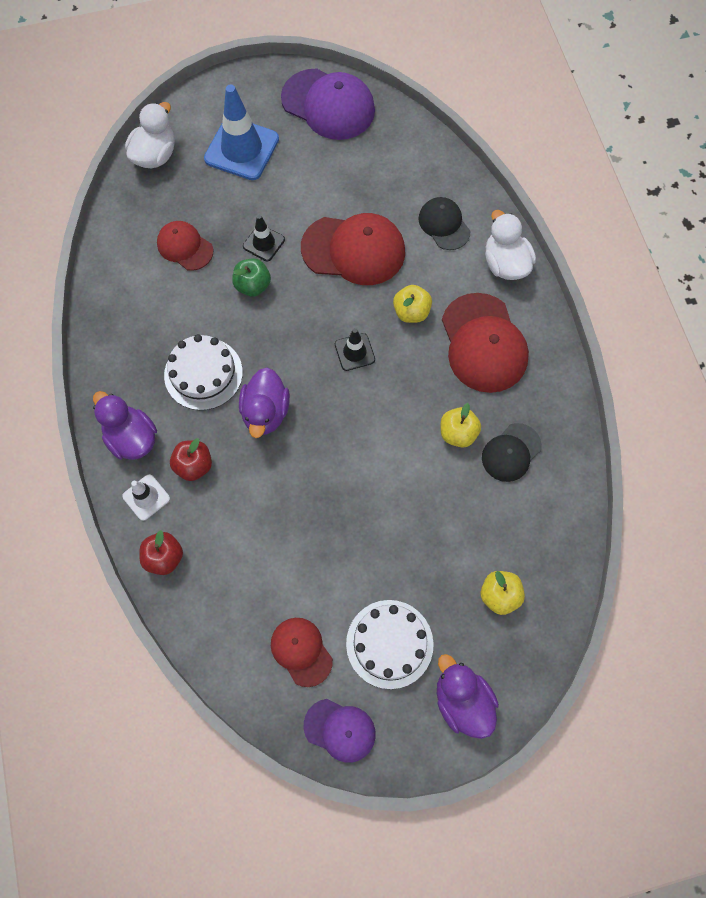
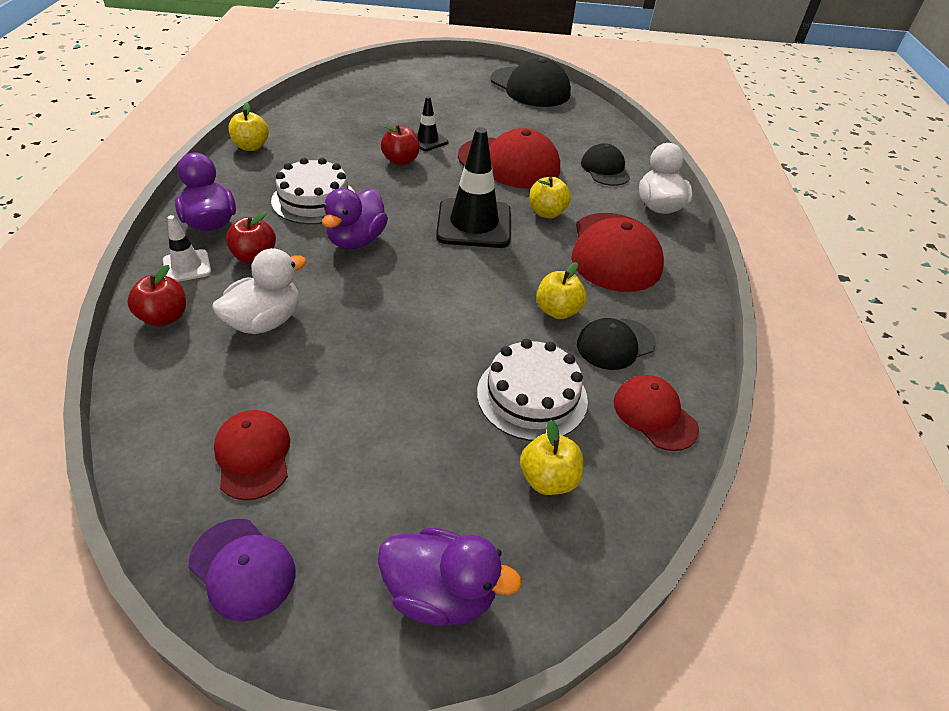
camera: 15 degrees right, 25 degrees down
white duck [125,102,175,168] -> white duck moved to [212,248,307,334]
red cap [157,221,213,271] -> red cap moved to [614,375,699,451]
blue traffic cone [204,84,279,180] -> none
green apple [232,258,271,297] -> red apple [381,125,419,165]
purple cap [281,68,375,140] -> black cap [490,58,571,107]
black traffic cone [335,328,375,371] -> black traffic cone [436,127,511,248], size x1.92
white cake [346,600,434,689] -> white cake moved to [477,339,588,441]
purple duck [437,654,499,739] -> purple duck turned 120 degrees clockwise [378,528,522,626]
none -> yellow apple [228,102,269,151]

